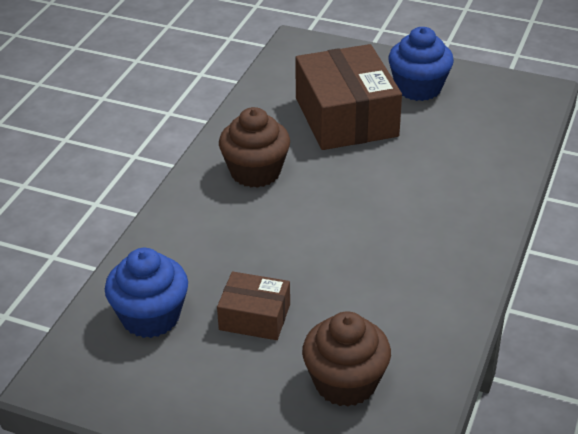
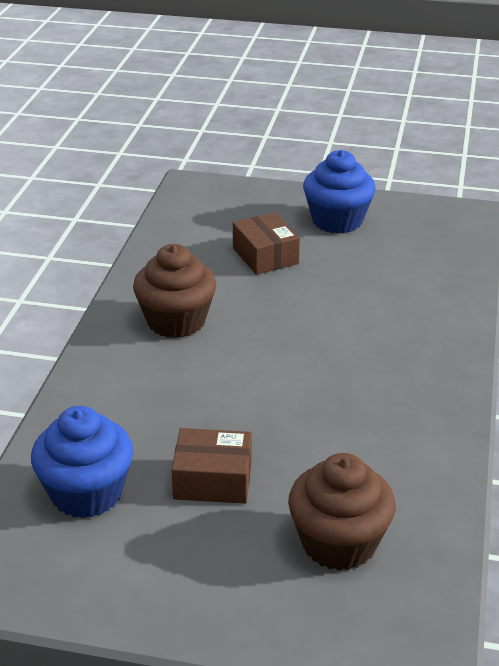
camera: 10 degrees left, 5 degrees down
brown box [295,44,402,150] -> brown box [233,212,300,275], size x0.53

